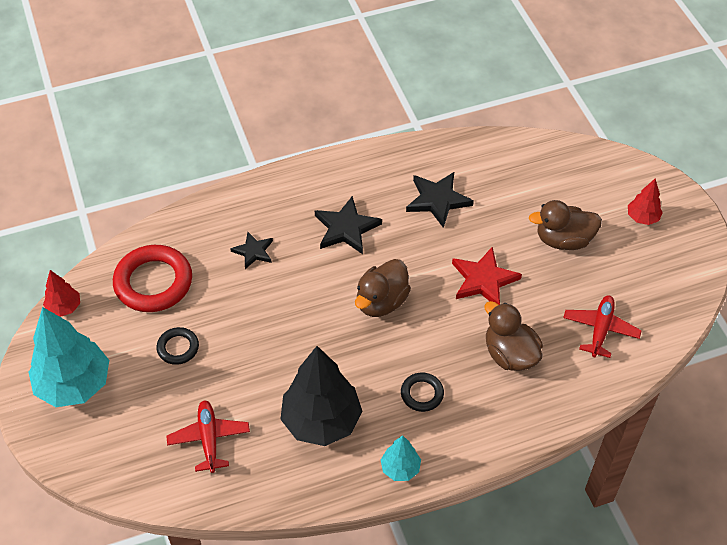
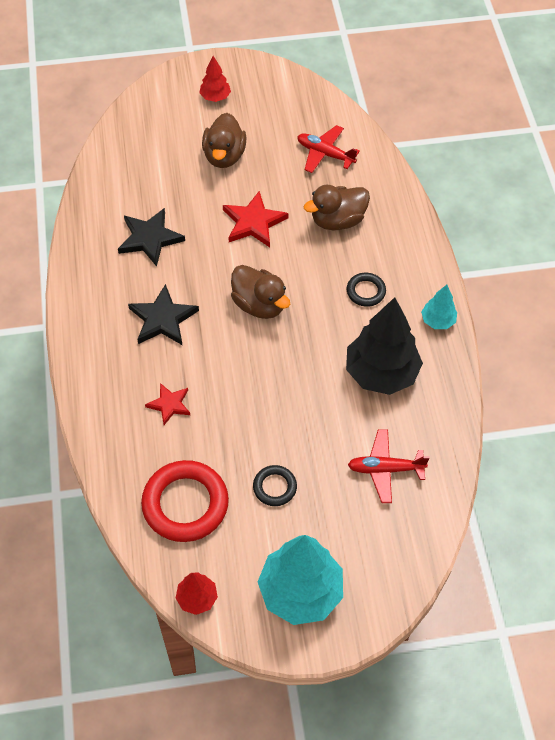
camera: 80 degrees left, 5 degrees up
black star [230,232,273,269] -> red star [145,383,190,425]

